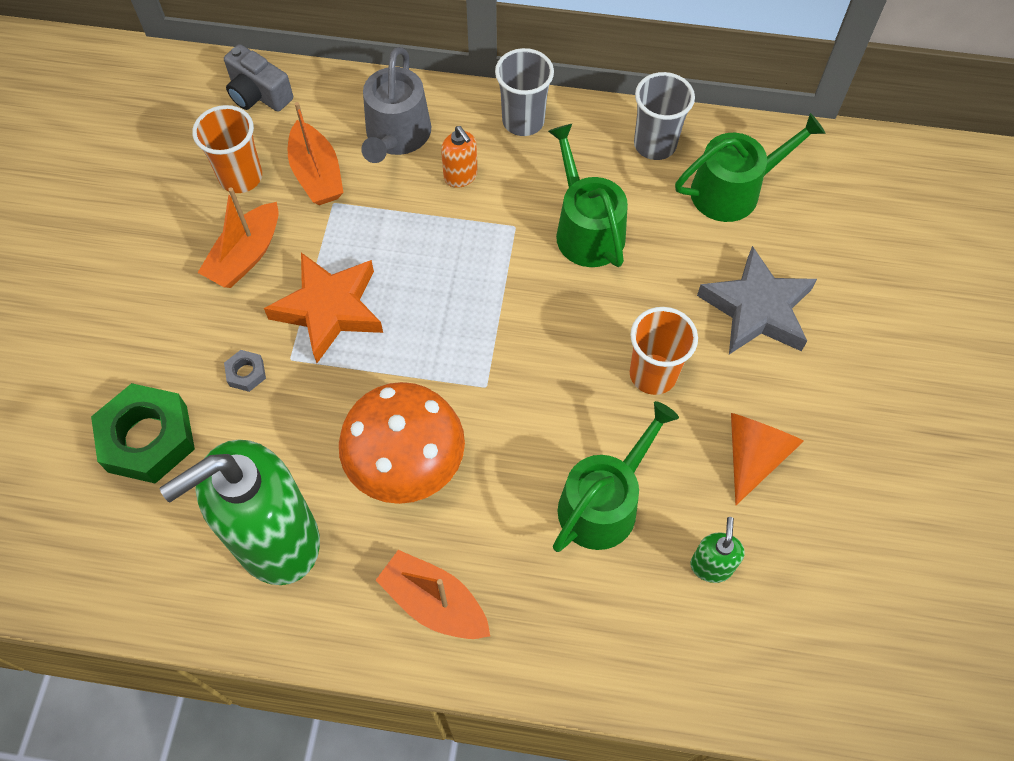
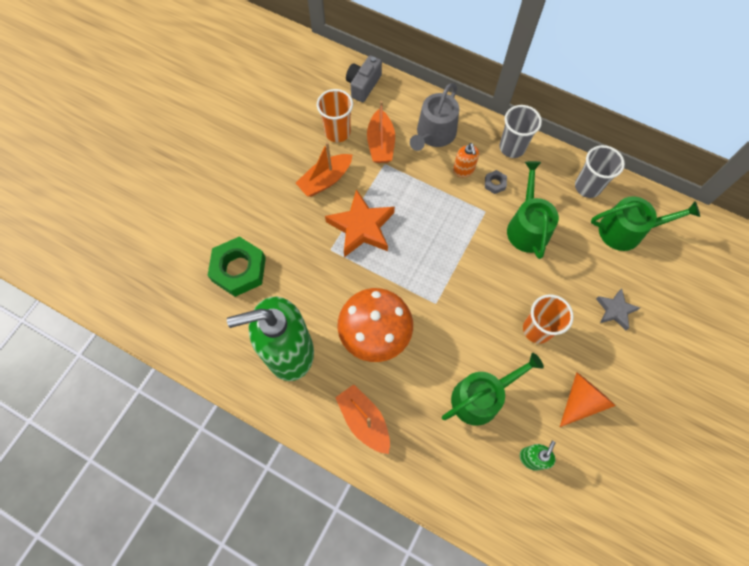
camera: 20 degrees right, 5 degrees up
grey camera [224,44,293,112] -> grey camera turned 60 degrees clockwise [346,55,382,102]
grey nut [224,350,266,392] -> grey nut moved to [485,170,507,194]
grey star [697,246,817,354] -> grey star [596,289,640,330], size x0.57

